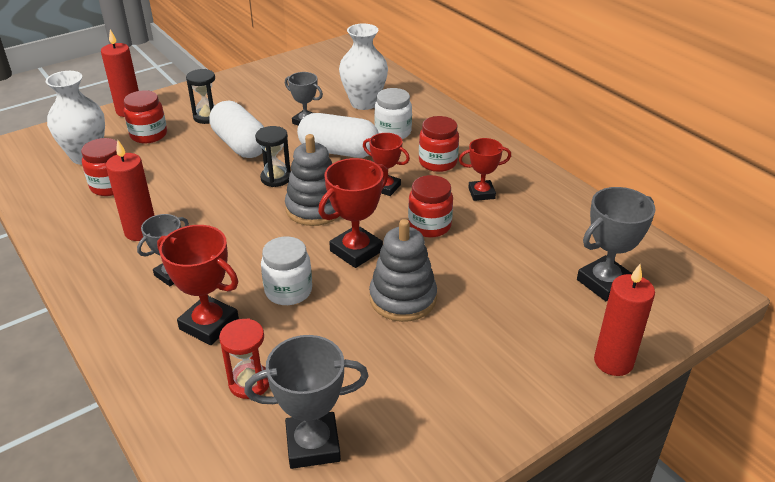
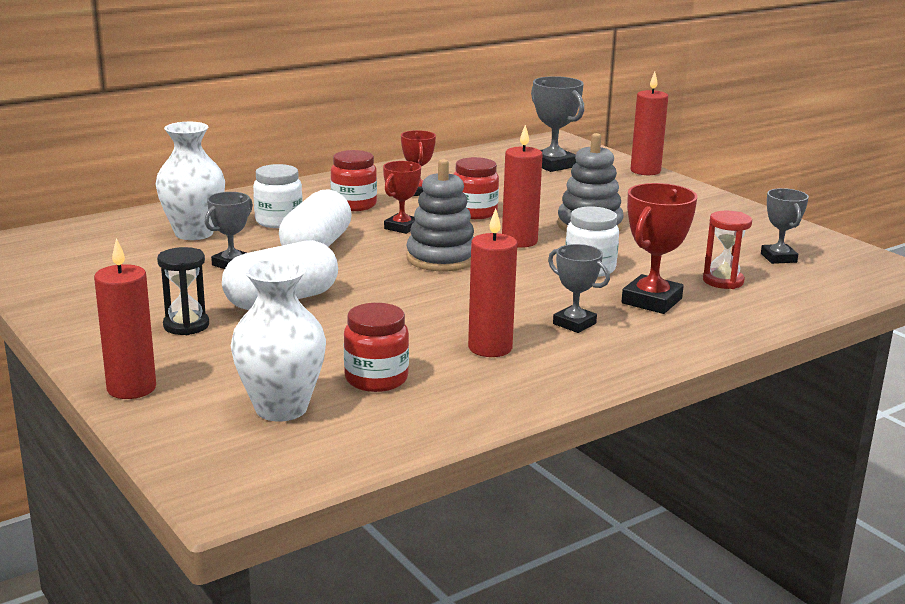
camera: 90 degrees left, 15 degrees down
red jar [124,90,167,143] -> none
grey trophy [244,335,369,469] -> grey trophy [761,188,809,264], size x0.65
black hourglass [255,126,291,187] -> none
red trophy [318,158,389,268] -> red candle [502,125,543,248]

